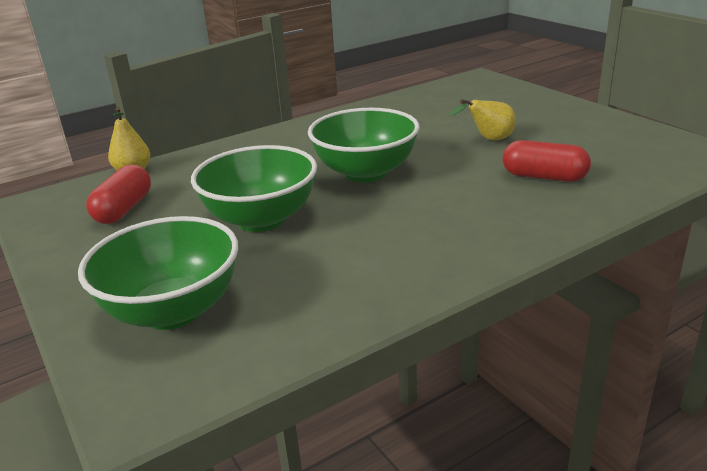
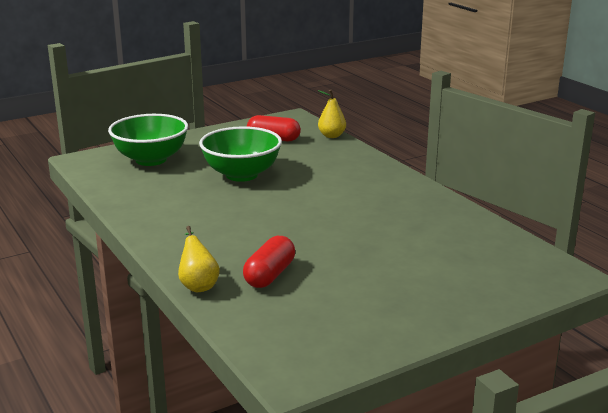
camera: 90 degrees right, 5 degrees down
green bowl [308,108,420,183] -> none
yellow pear [449,99,516,141] -> yellow pear moved to [178,226,220,292]

